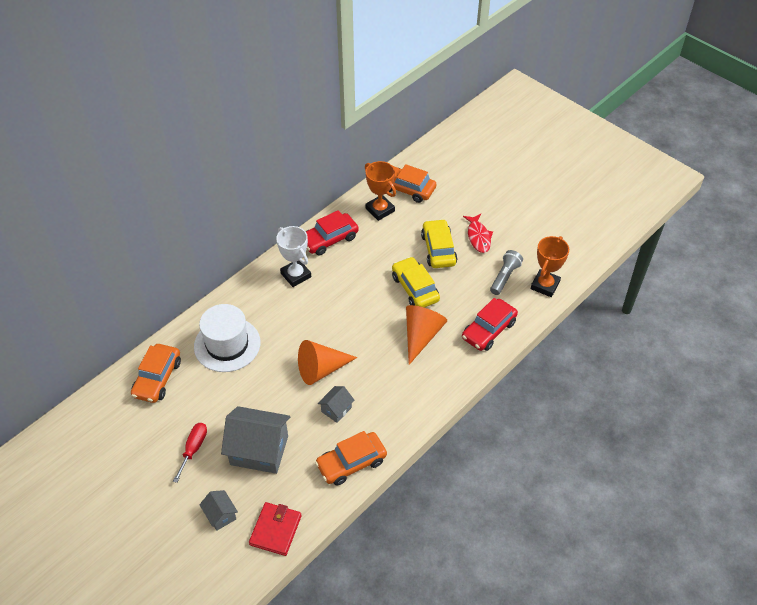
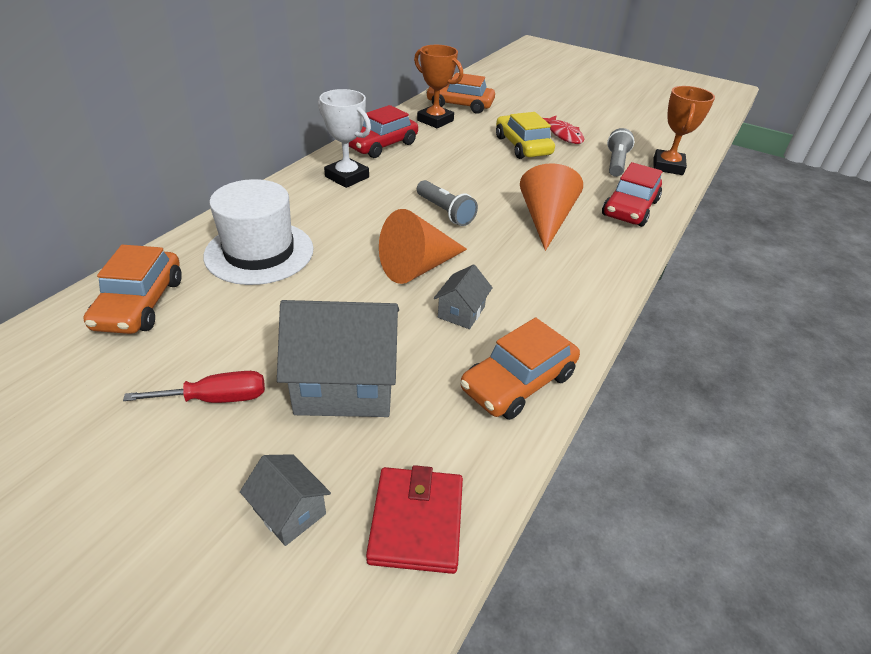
camera: 15 degrees left, 10 degrees down
red screwdriver [173,423,207,483] -> red screwdriver turned 75 degrees clockwise [123,371,265,403]
yellow car [392,257,440,308] -> none
none -> grey flashlight [417,180,478,226]

